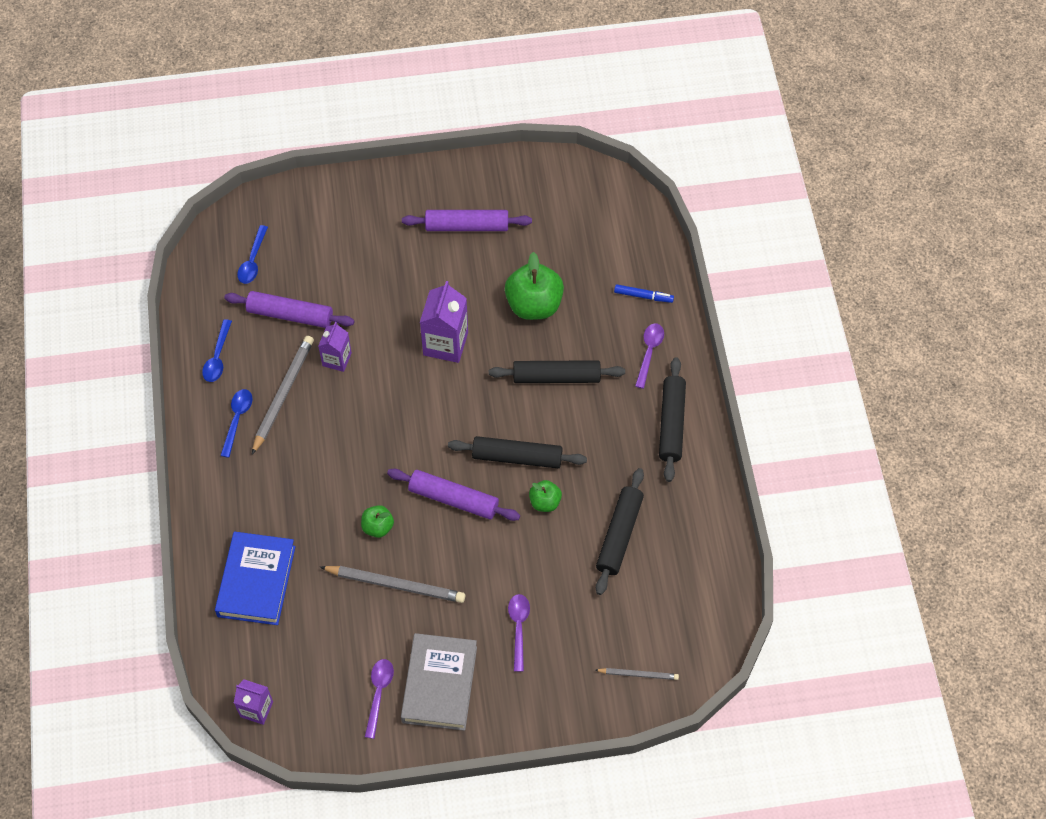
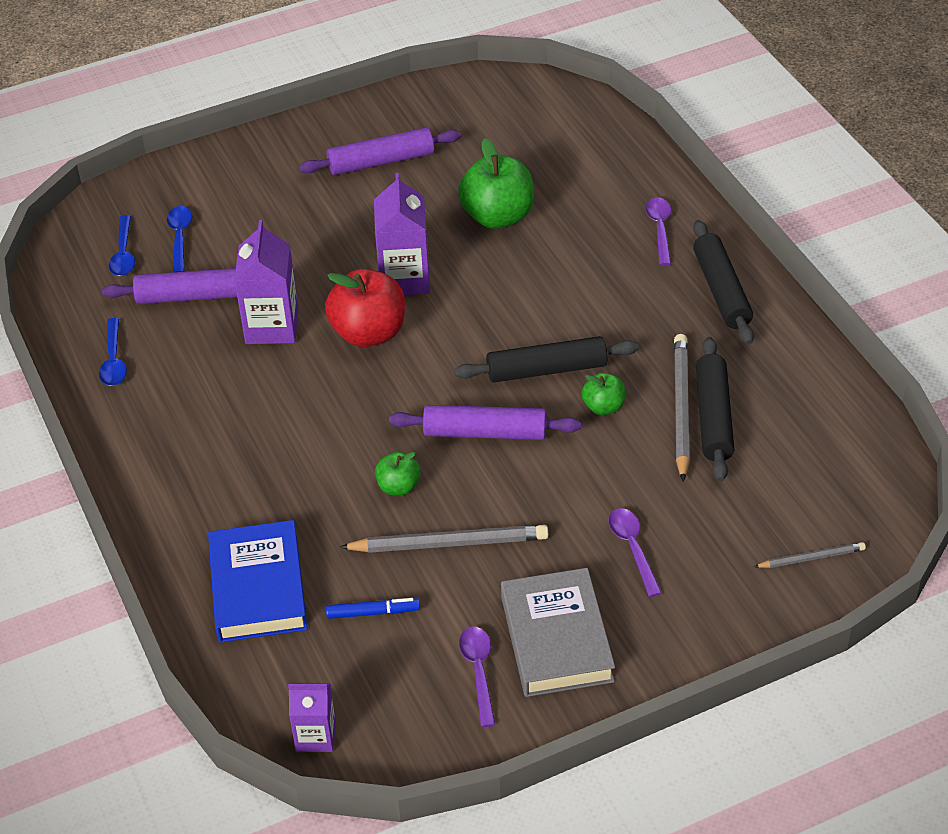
camera: 15 degrees left, 15 degrees down
blue spoon [220,389,252,458] -> blue spoon moved to [167,206,192,272]
grey pencil [252,336,314,455] -> grey pencil moved to [674,334,690,482]
purple carton [318,322,352,372] -> purple carton [234,220,299,344], size x1.62
black rolling pin [489,360,625,383] -> none
blue marker [614,284,674,303] -> blue marker moved to [326,598,420,619]
none -> red apple [325,269,405,347]

